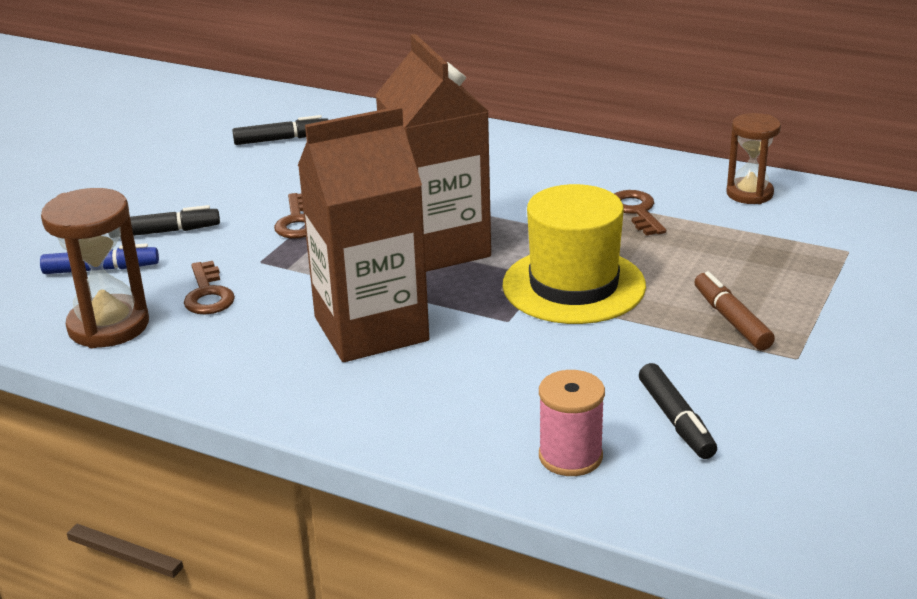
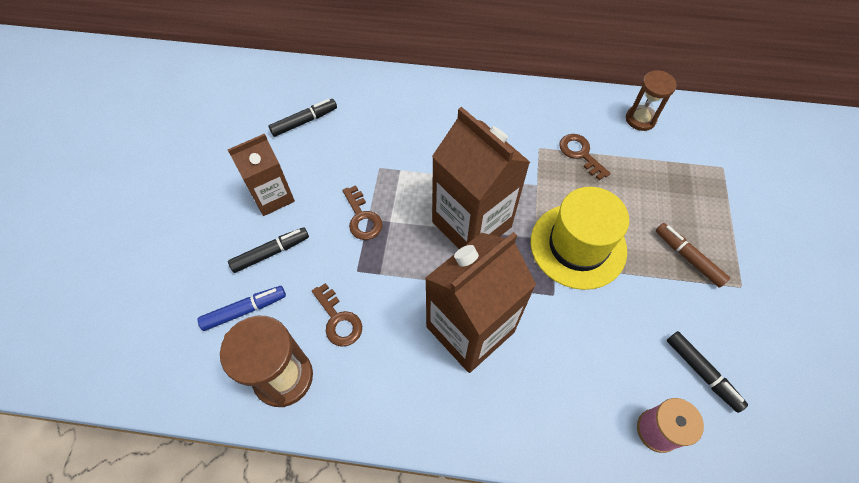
camera: 20 degrees left, 30 degrees up
none -> brown carton [227,133,295,216]

